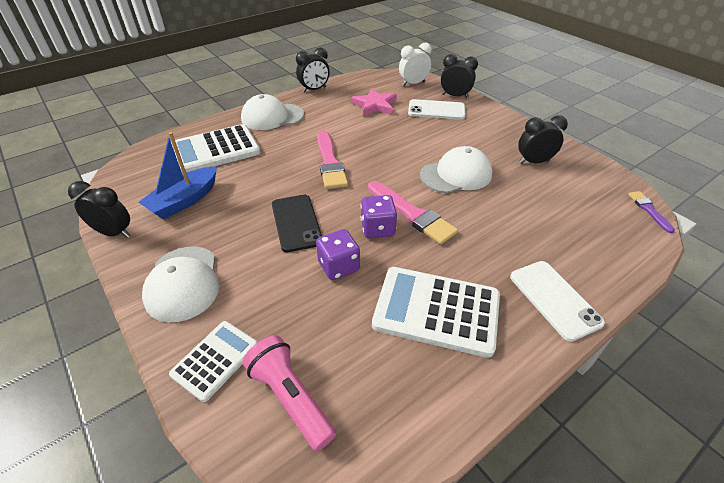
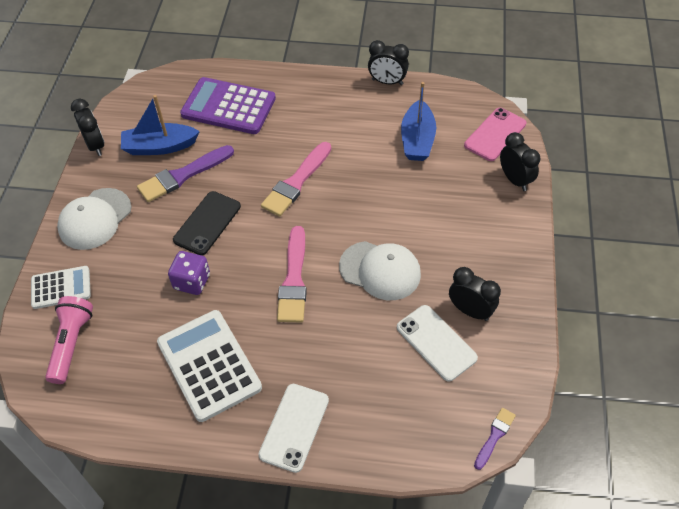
camera: 45 degrees right, 10 degrees up
white calculator [171,124,261,174] -> purple calculator [180,77,276,134]
white cap [241,94,304,130] -> none
pink star [351,88,397,117] -> blue boat [401,82,436,161]
purple dice [361,195,397,238] -> none
white clock [399,43,432,86] -> pink phone [464,108,526,161]
white phone [408,99,465,120] -> white phone moved to [397,305,478,382]
none -> purple brush [137,145,234,202]

